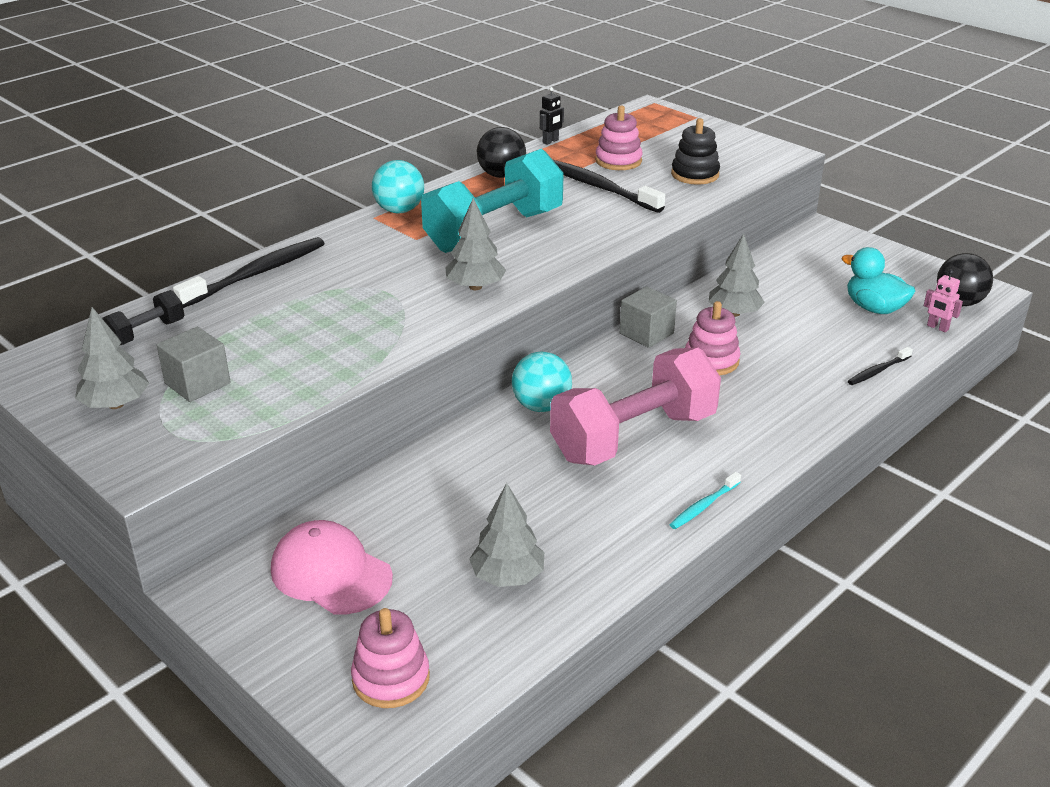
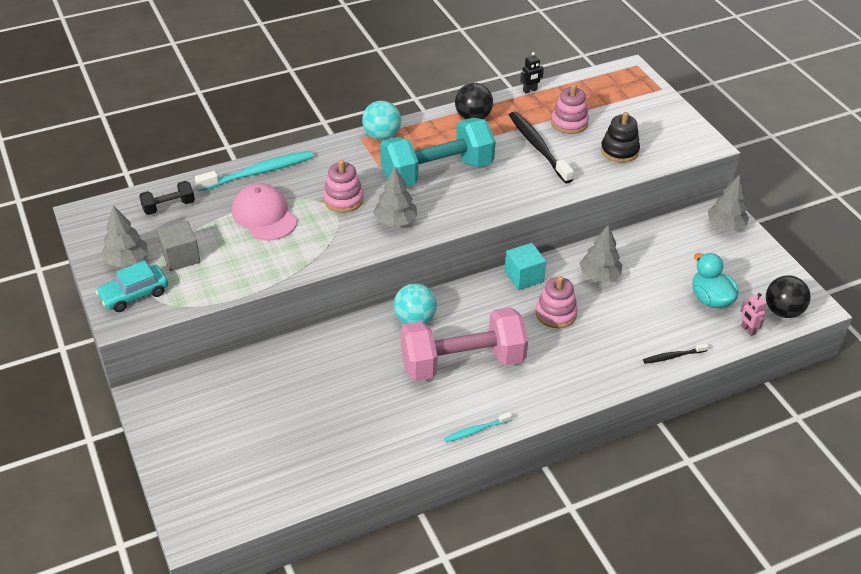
camera: 20 degrees right, 10 degrees up
black toothbrush [173,237,325,308] -> turquoise toothbrush [195,151,314,191]
pink cap [271,520,393,615] -> pink cap moved to [232,183,297,241]
pink stacking toy [351,608,430,708] -> pink stacking toy moved to [323,160,364,213]
grey tree [469,483,544,587] -> grey tree moved to [708,174,749,230]
grey cube [620,286,677,348] -> turquoise cube [505,243,546,290]
none -> turquoise car [96,261,168,312]

